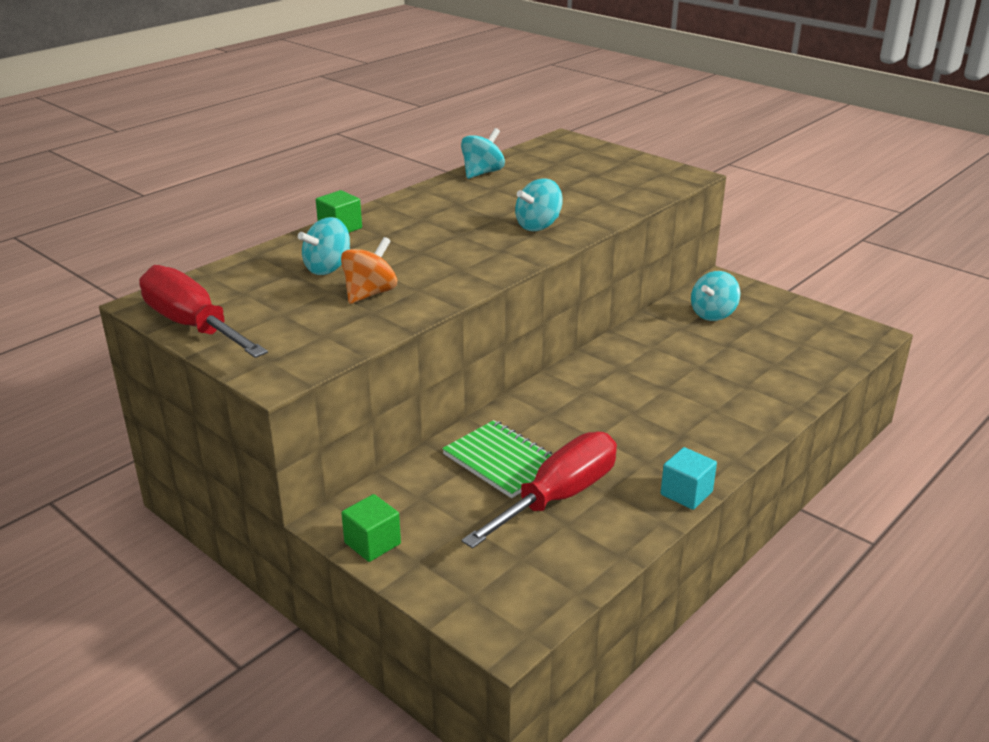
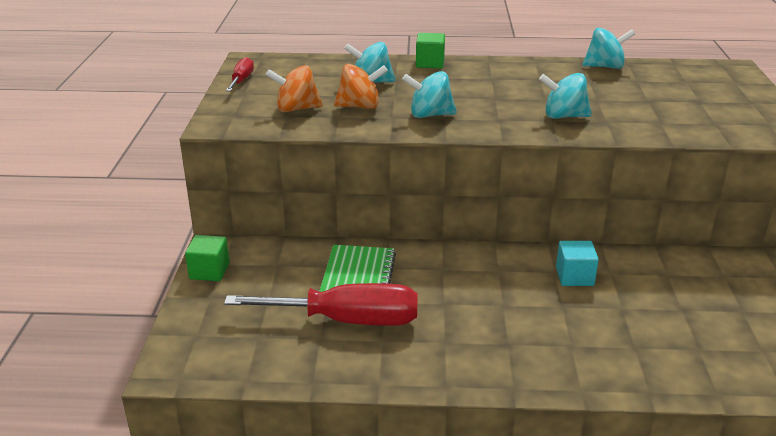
camera: 50 degrees right, 0 degrees up
red screwdriver [139,265,268,358] -> red screwdriver [226,57,254,91], size x0.48
turquoise cube [661,447,717,510] -> turquoise cube moved to [556,241,599,286]
turquoise spinning top [691,271,740,321] -> turquoise spinning top moved to [402,71,457,118]
none -> orange spinning top [266,65,323,112]

